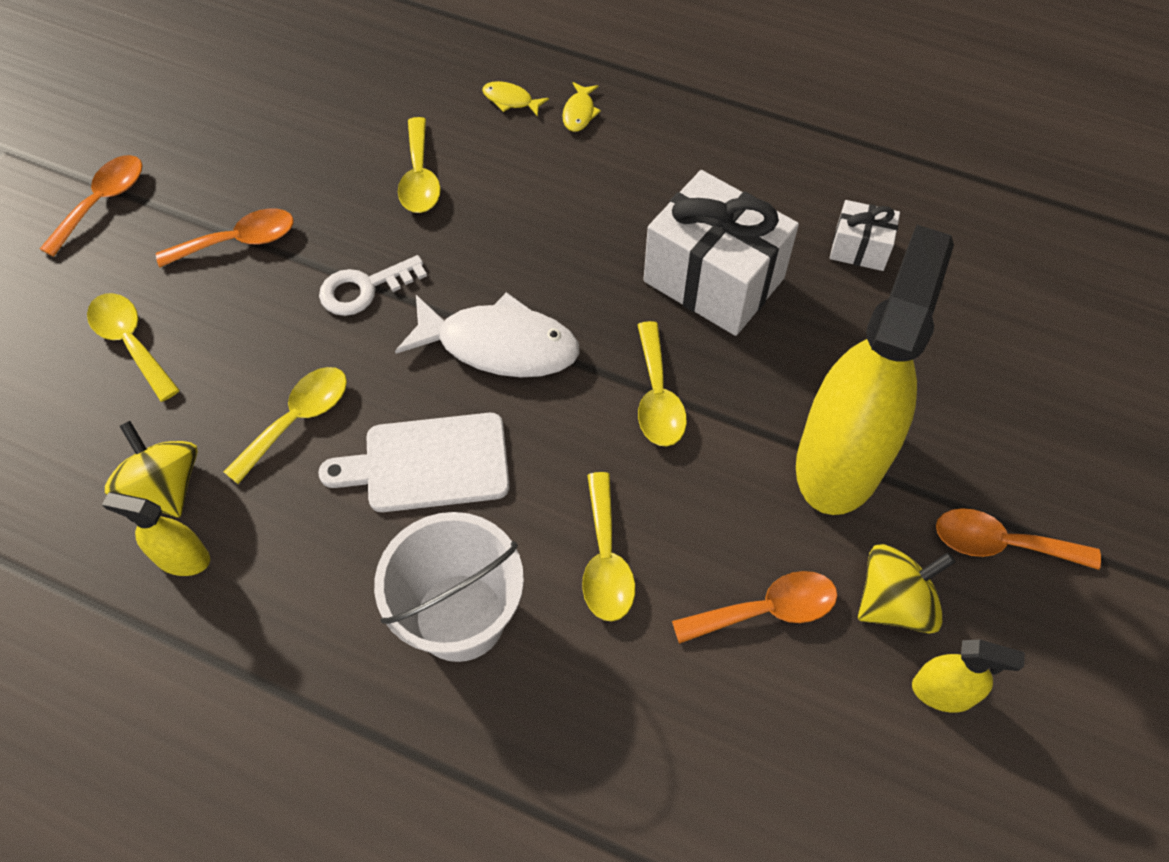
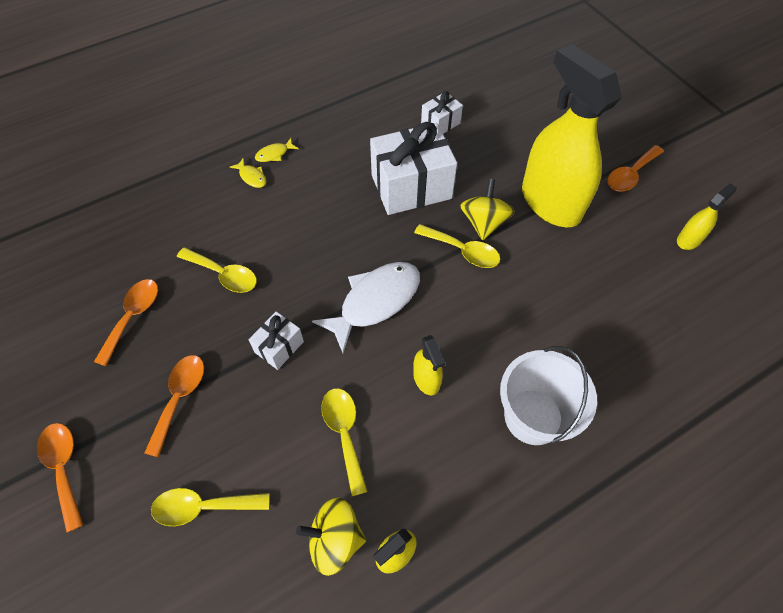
camera: 55 degrees left, 0 degrees up
white cutting board [318,413,510,512] -> yellow spray bottle [413,335,445,396]
white key [319,255,427,316] -> white gift [248,311,304,370]
yellow fish [482,81,549,117] -> yellow fish moved to [255,138,299,162]
yellow spoon [582,472,635,621] -> none
orange spoon [672,571,838,644] -> orange spoon moved to [94,279,158,366]
yellow spinning top [858,544,956,634] -> yellow spinning top moved to [460,179,515,240]

